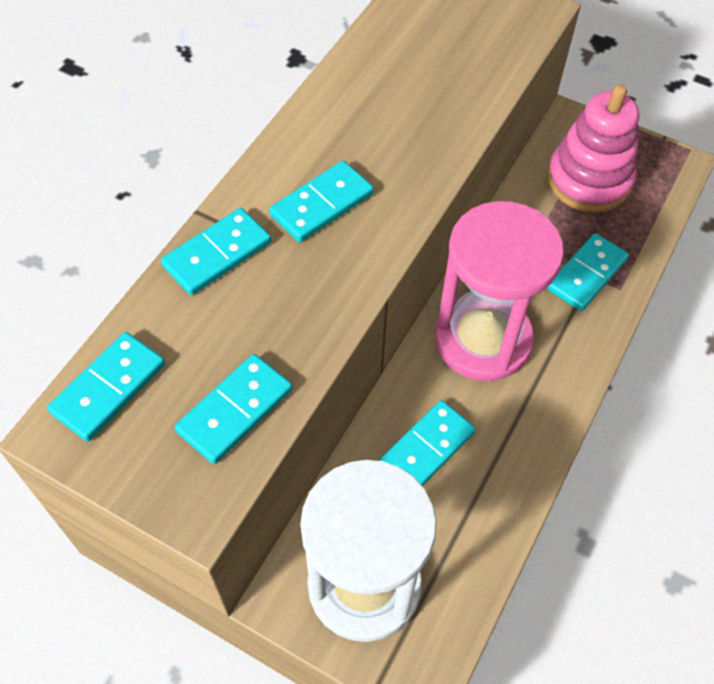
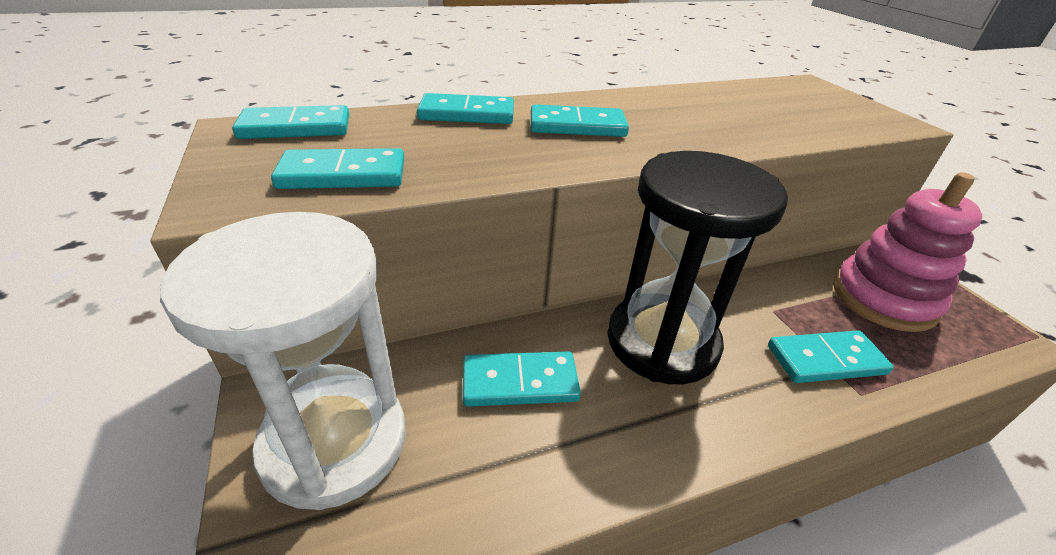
camera: 40 degrees right, 20 degrees down
pink hourglass [435,201,564,381] -> black hourglass [607,151,788,384]

